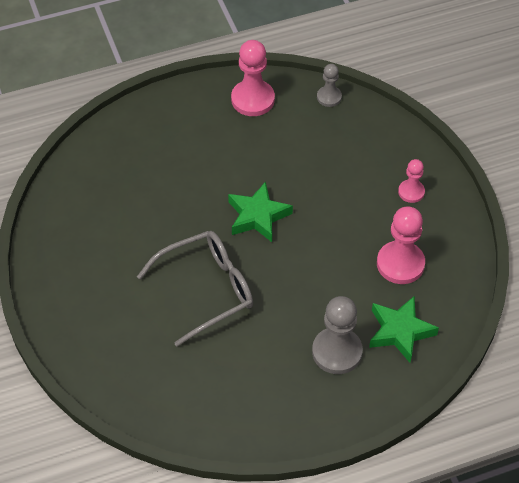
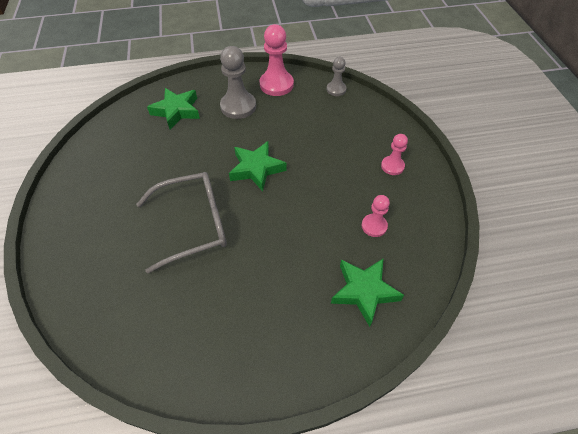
camera: 10 degrees right, 0 degrees up
grey pawn [312,296,363,374] -> grey pawn moved to [220,46,256,119]
pink pawn [377,207,425,284] -> pink pawn [362,195,390,237], size x0.57
none -> green star [147,88,200,129]

